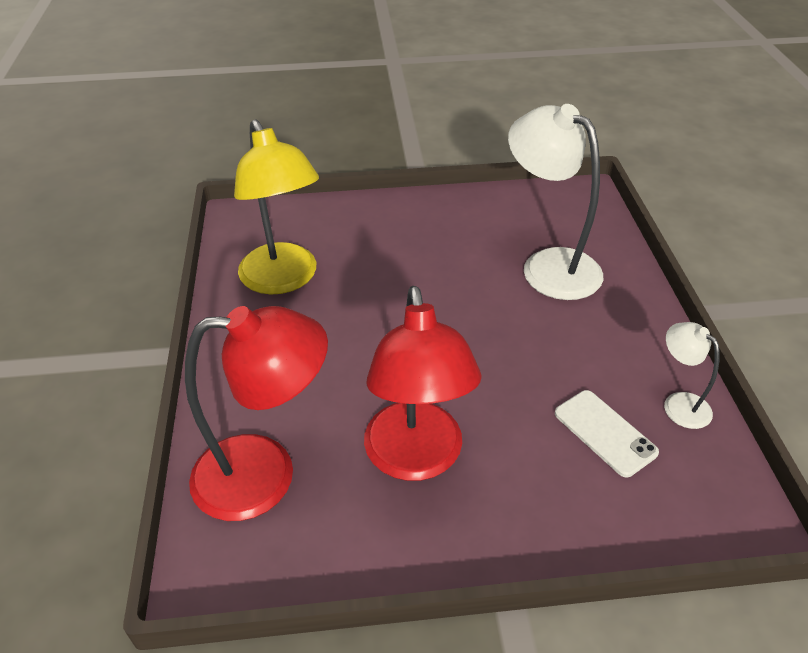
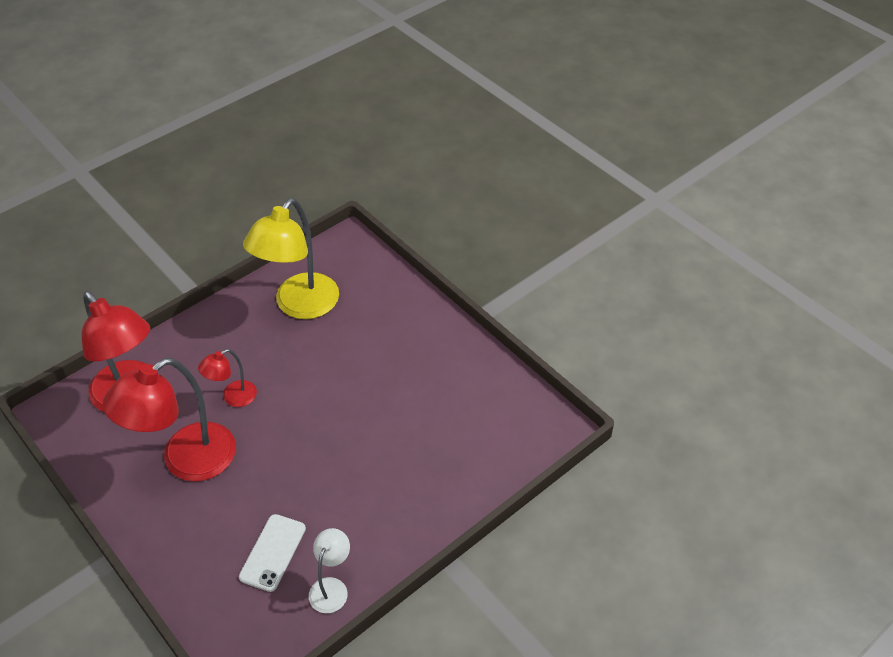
camera: 55 degrees right, 5 degrees up
white lamp [508,104,603,300] -> none
none -> red lamp [198,349,257,407]

